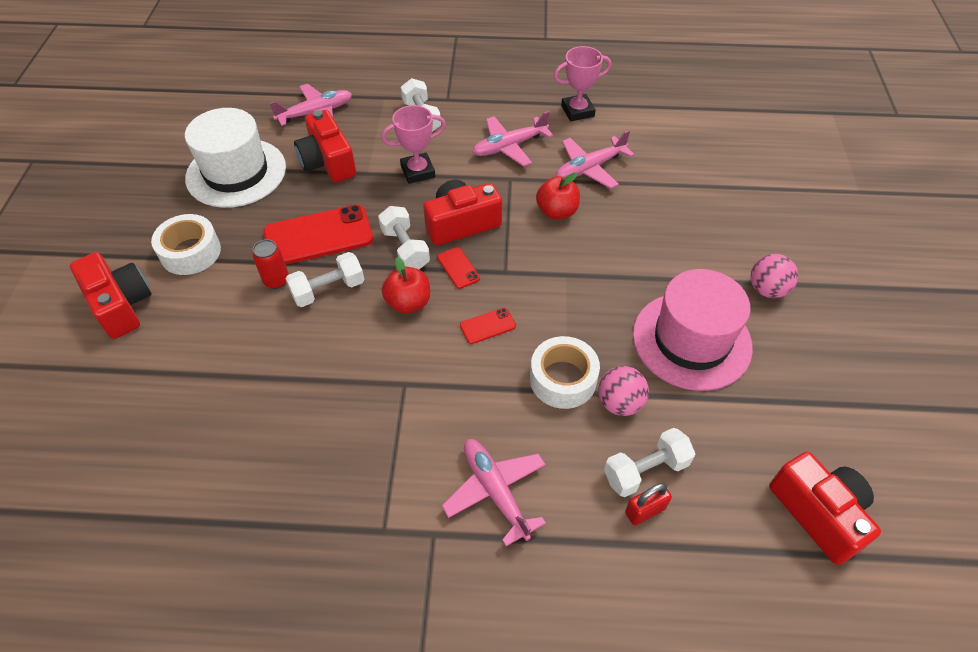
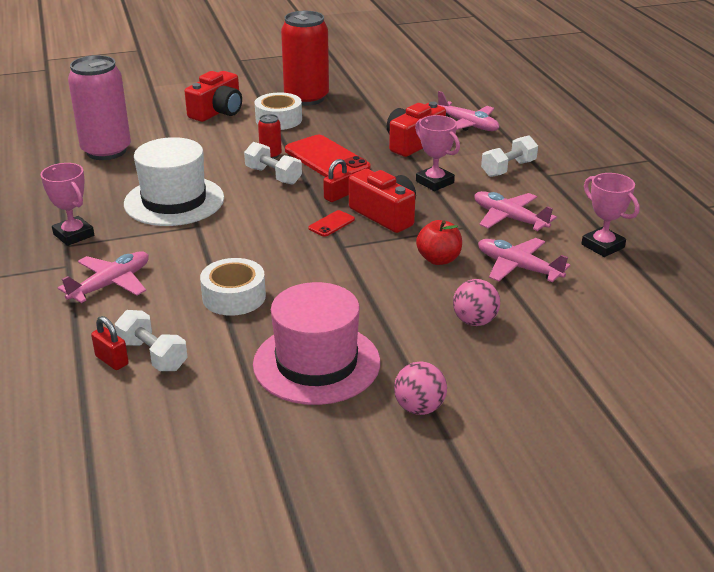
camera: 70 degrees right, 20 degrees down
white hat [185,108,286,208] -> white hat moved to [124,137,224,226]
white dumbbell [378,206,430,269] -> red padlock [323,159,352,202]
red apple [382,257,430,314] -> none
red phone [460,308,516,344] -> none
pink ball [598,366,649,416] -> pink ball moved to [453,279,500,326]
red camera [769,452,881,565] -> none
none -> pink trophy [41,163,94,246]
none -> pink can [68,55,131,160]
none -> red can [281,11,329,106]

